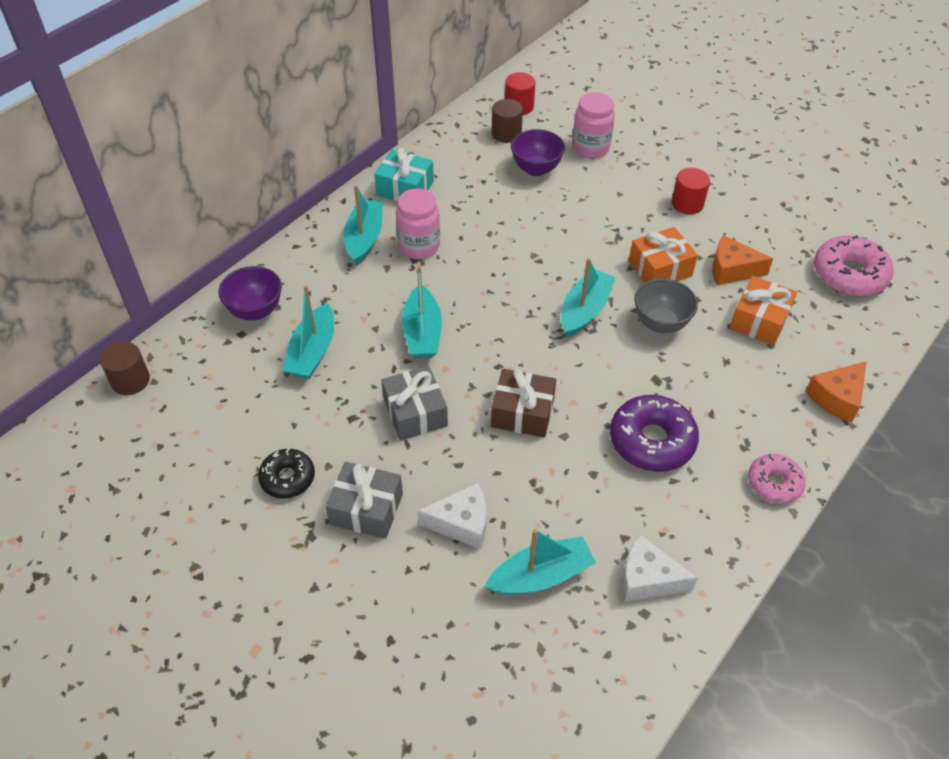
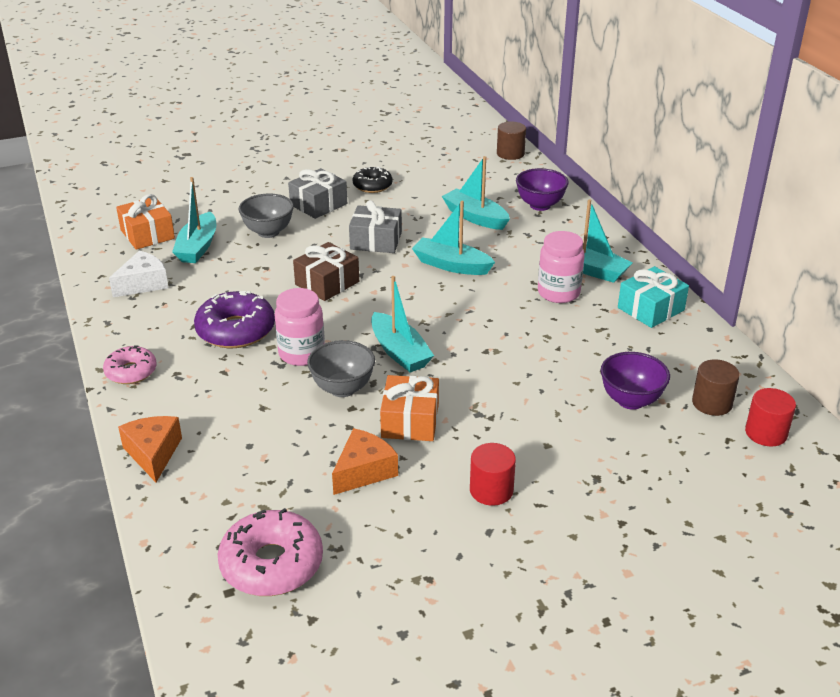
camera: 120 degrees right, 15 degrees down
white cheese [418,483,486,549] -> grey bowl [239,193,294,238]
pink jar [572,92,615,158] -> pink jar moved to [275,288,325,366]
orange gift [729,276,797,346] -> orange gift moved to [116,194,175,250]

